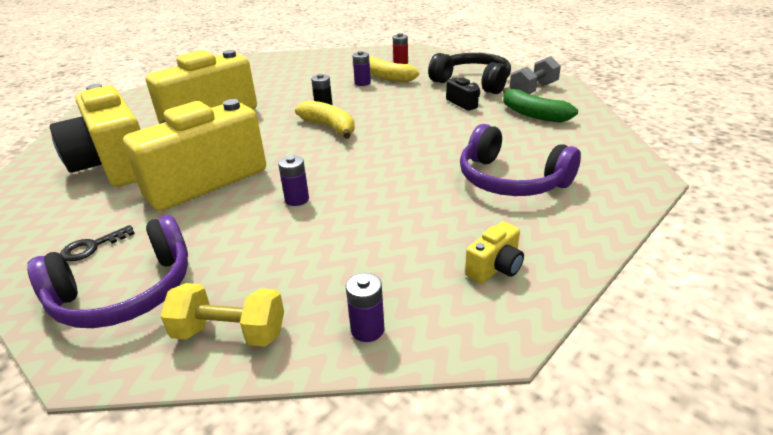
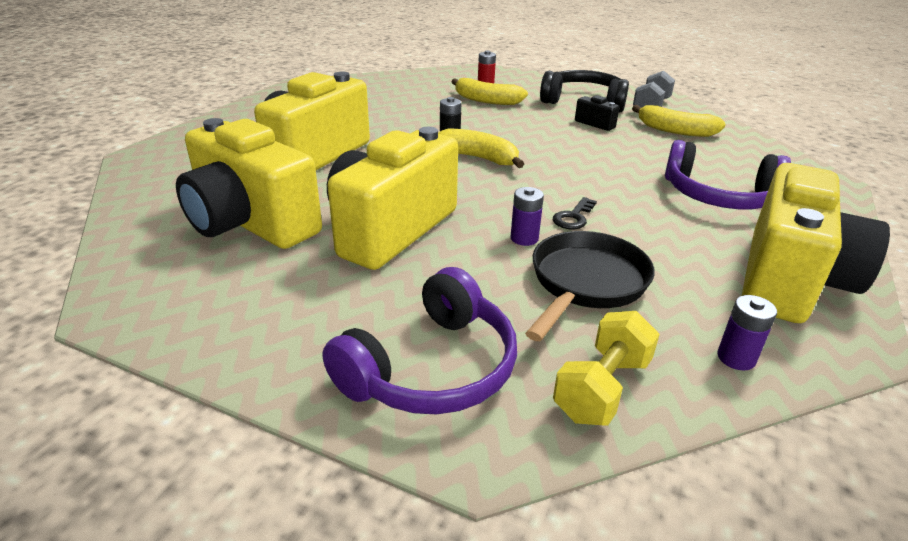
camera: 20 degrees left, 0 degrees up
black key [60,225,135,262] -> black key moved to [553,197,597,229]
yellow dumbbell [160,283,284,347] -> yellow dumbbell turned 45 degrees counterclockwise [553,311,660,425]
purple battery [353,51,371,86] -> none
yellow camera [465,222,524,284] -> yellow camera [742,163,890,323], size x2.48
green banana [502,88,578,123] -> yellow banana [632,105,726,137]
none -> black pan [525,231,655,341]

